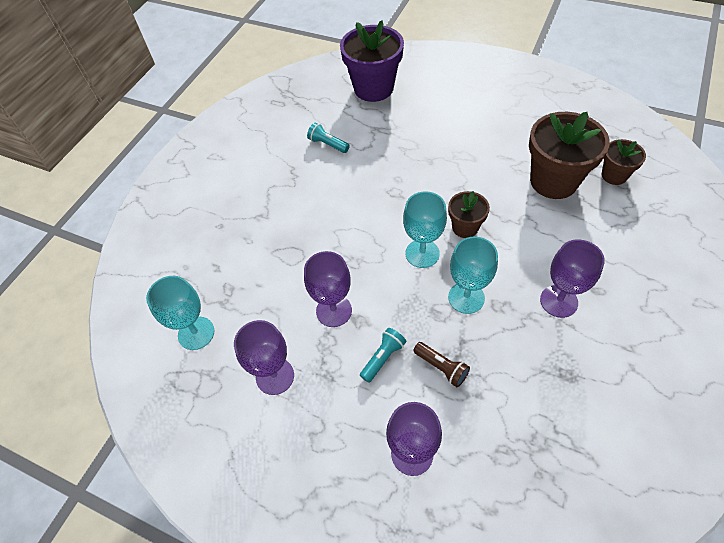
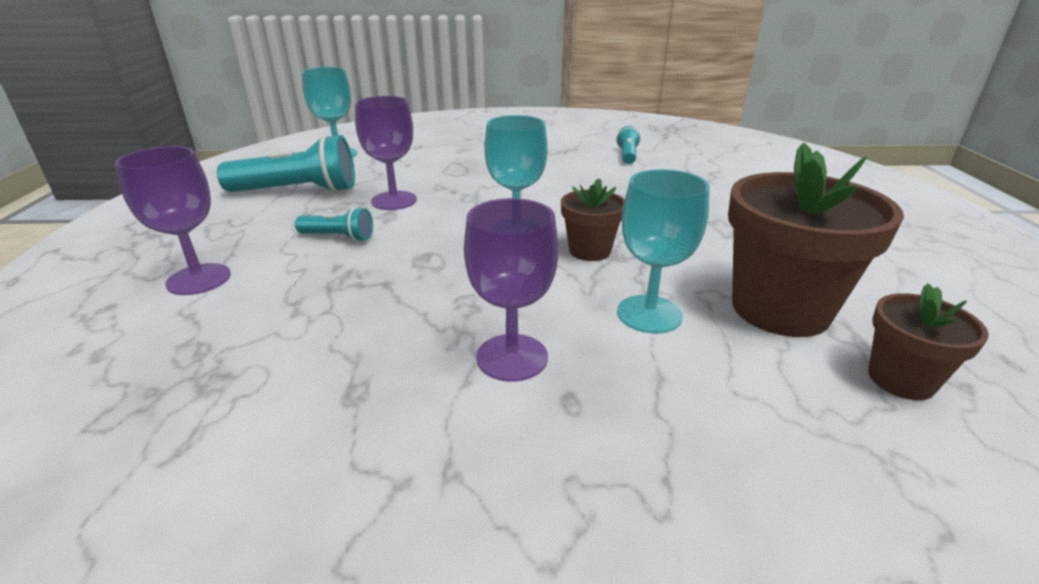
camera: 60 degrees right, 25 degrees down
purple goblet [234,320,294,395] -> turquoise flashlight [217,135,355,193]
purple flower pot [340,20,404,102] -> none
brown flashlight [413,342,470,387] -> none
turquoise goblet [448,237,498,314] -> turquoise goblet moved to [617,169,709,334]

